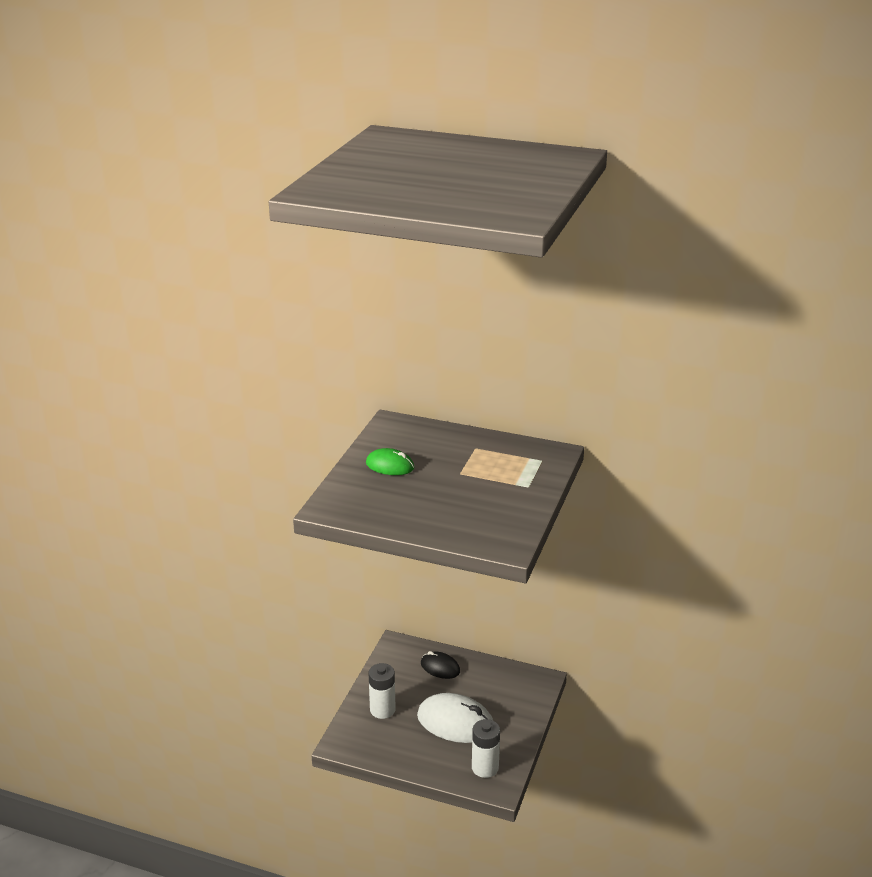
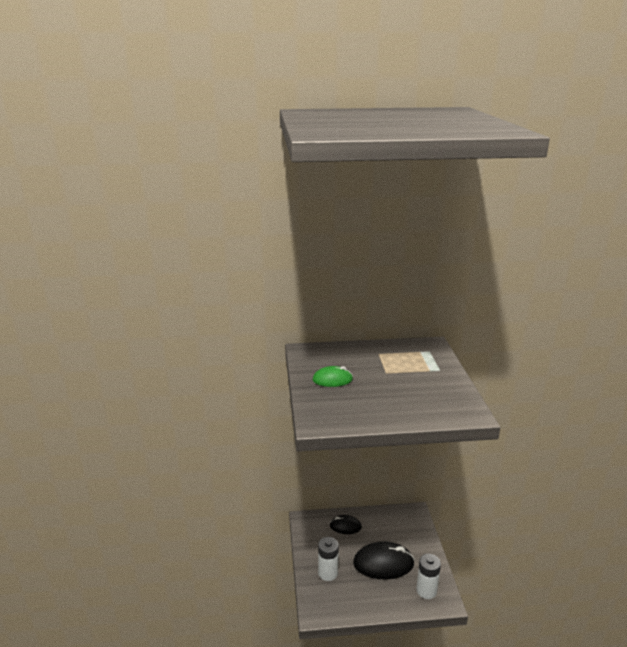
camera: 25 degrees left, 5 degrees down
white mouse [417,693,493,743] -> black mouse [353,541,415,579]

